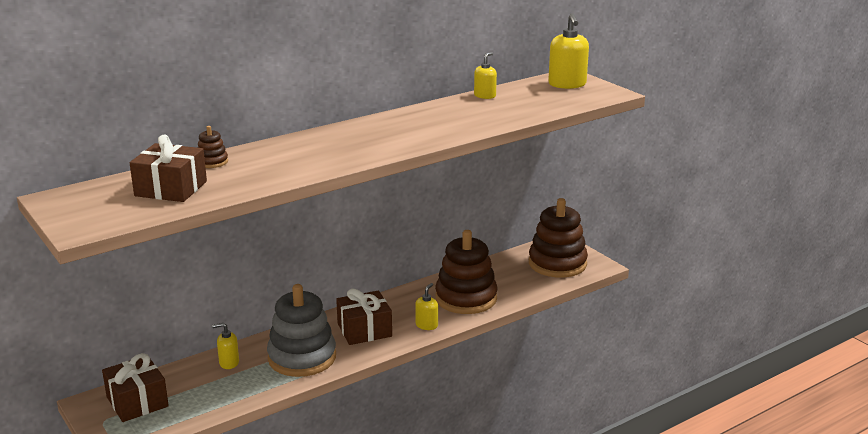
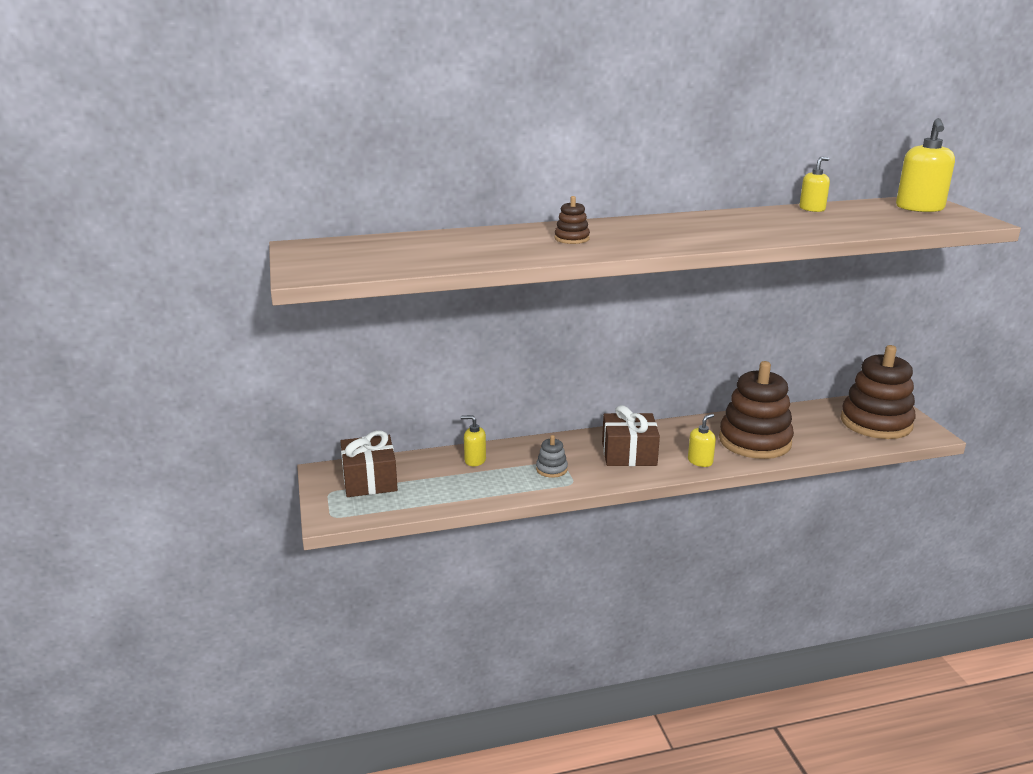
camera: 20 degrees right, 0 degrees up
brown gift [130,134,207,202] -> none
brown stacking toy [198,126,228,168] -> brown stacking toy moved to [555,196,590,244]
grey stacking toy [267,284,336,377] -> grey stacking toy [536,435,568,478], size x0.42

